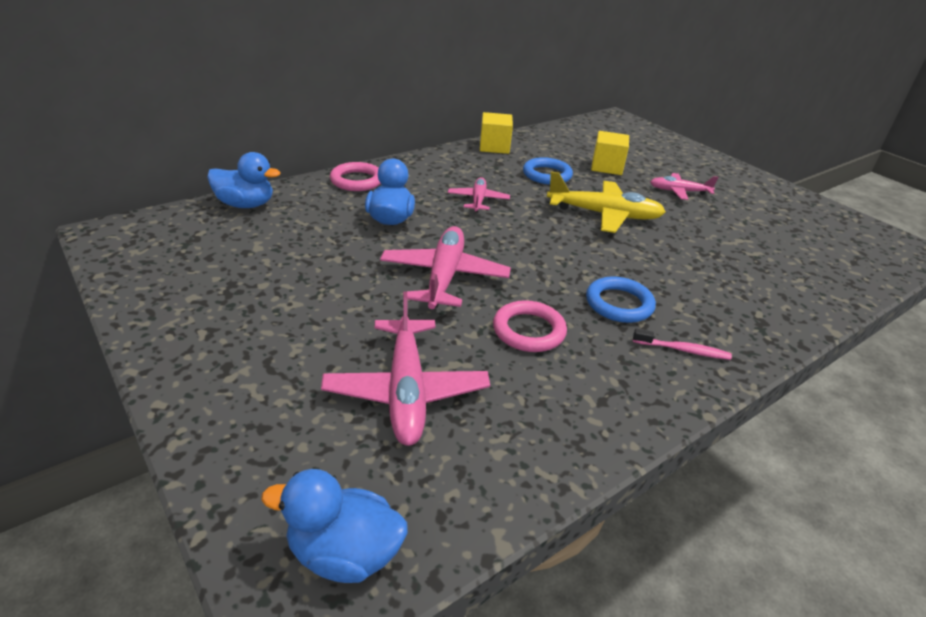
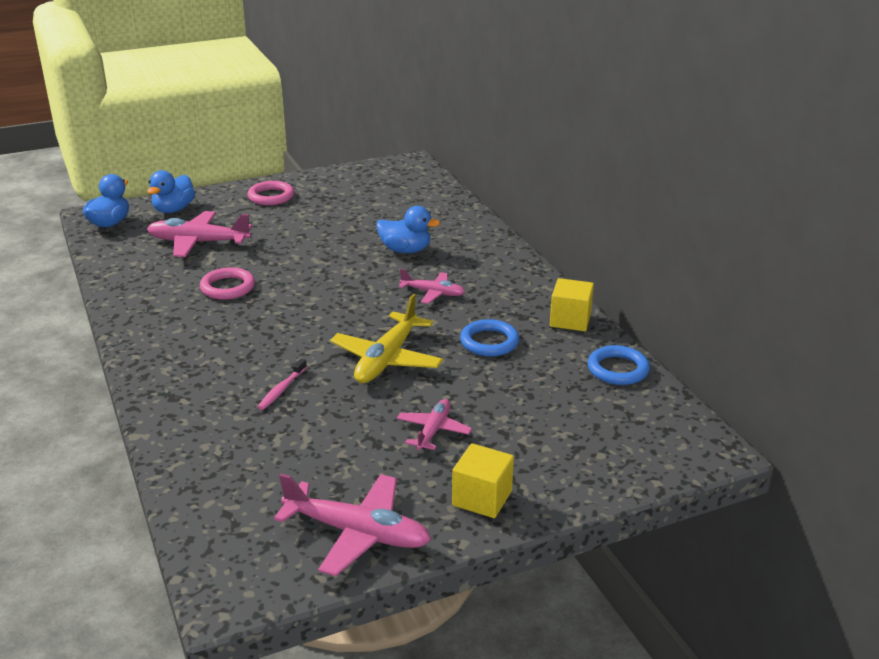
camera: 105 degrees right, 5 degrees down
blue duck [207,152,280,208] -> blue duck moved to [147,170,195,213]
pink ring [330,162,381,191] -> pink ring moved to [248,181,294,205]
pink plane [380,226,511,309] -> pink plane moved to [274,474,431,576]
blue ring [586,277,656,323] -> blue ring moved to [588,345,650,385]
yellow cube [591,131,629,175] -> yellow cube moved to [452,443,514,518]
pink toothbrush [633,329,732,360] -> pink toothbrush moved to [258,359,307,410]

